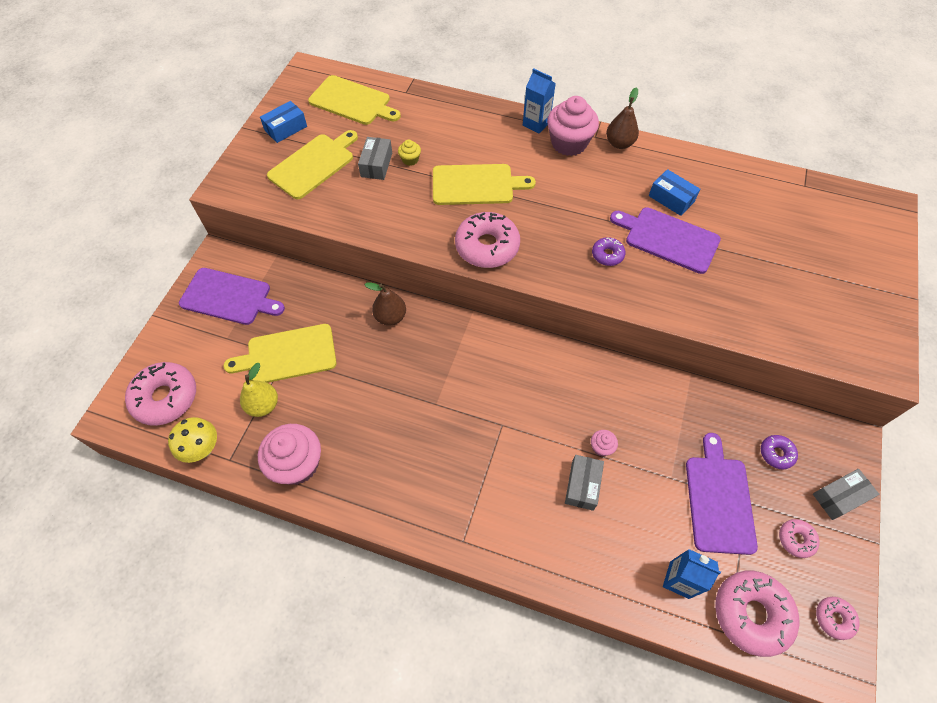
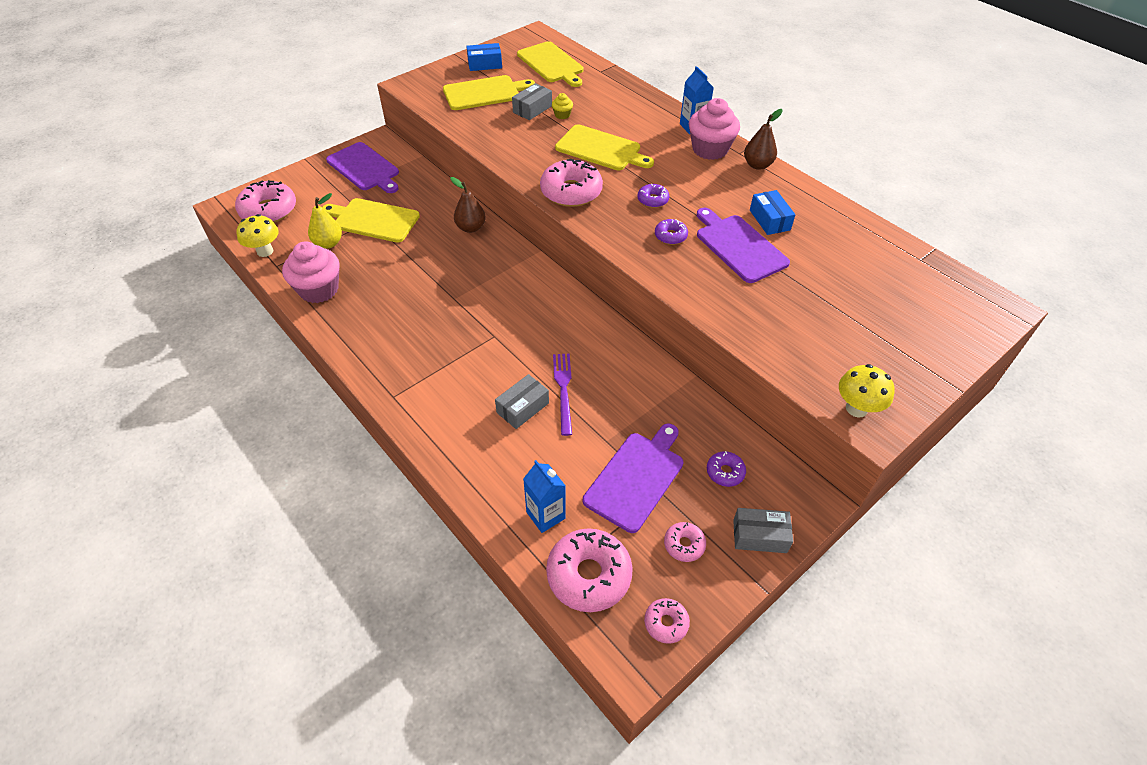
camera: 30 degrees right, 10 degrees down
pink cupcake [591,430,618,456] -> purple fork [553,354,572,436]
none -> purple donut [638,184,669,208]
none -> yellow mushroom [839,364,895,417]

